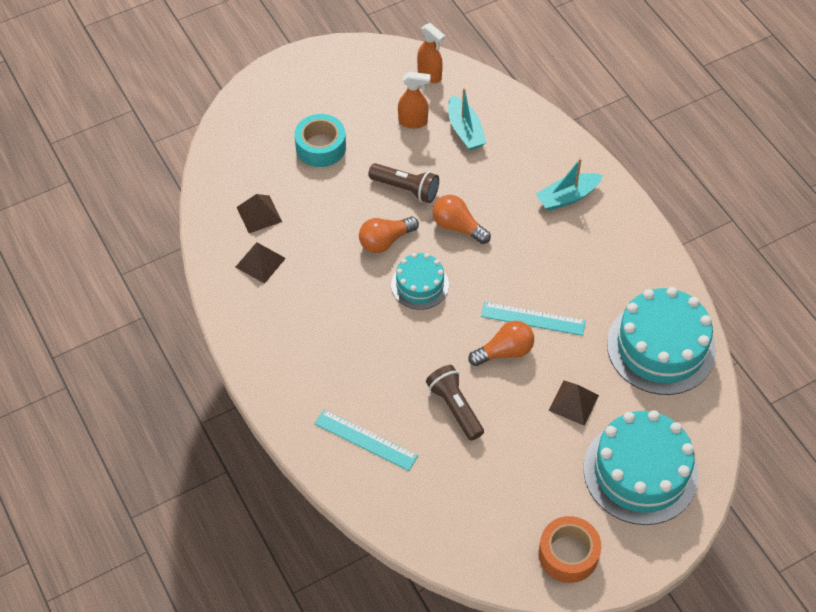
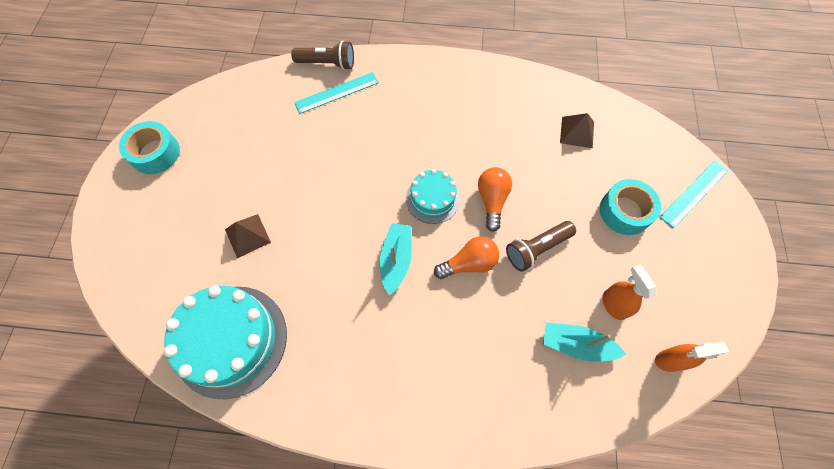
camera: 125 degrees right, 10 degrees up
brown pyramid [236,242,286,284] -> none
orange spray bottle [398,72,431,129] -> orange spray bottle turned 120 degrees clockwise [602,264,657,320]
brown flashlight [426,365,484,441] -> brown flashlight moved to [291,41,354,70]
orange light bulb [468,321,534,366] -> none
turquoise ruler [481,302,586,336] -> turquoise ruler moved to [660,161,728,229]
turquoise boat [536,158,603,211] -> turquoise boat moved to [380,223,412,295]
orange tape [538,516,601,583] -> turquoise tape [119,121,180,174]
turquoise cake [583,410,698,525] -> none

